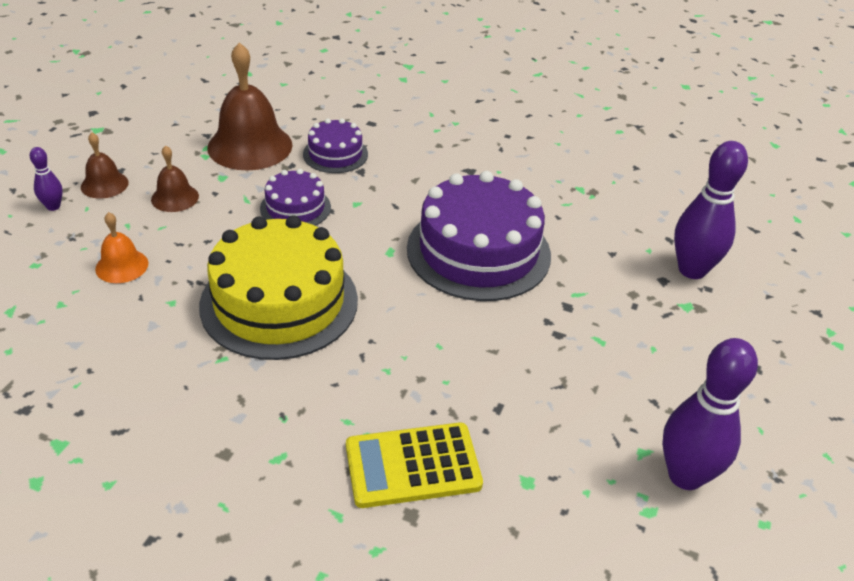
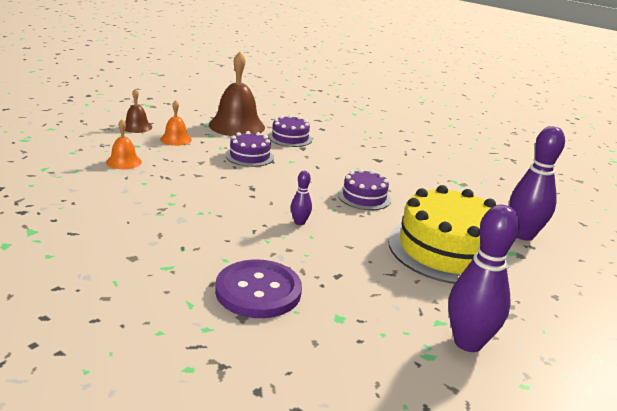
camera: 15 degrees right, 15 degrees down
purple bowling pin [30,147,63,211] -> purple bowling pin moved to [291,171,312,225]
brown bell [151,145,199,212] -> orange bell [160,100,192,146]
yellow cake [199,215,358,360] -> yellow cake moved to [388,185,509,284]
yellow calculator [346,422,483,508] -> purple button [215,259,302,318]
purple cake [407,171,551,301] -> purple cake [338,169,391,210], size x0.51

